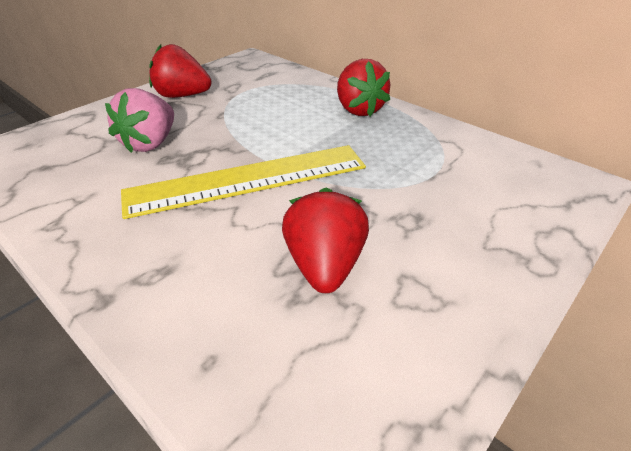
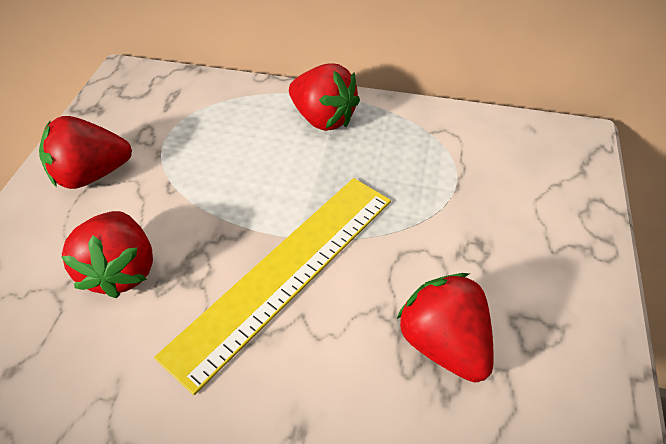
camera: 30 degrees left, 10 degrees up
pink strawberry [105,88,174,153] -> red strawberry [61,211,153,298]

